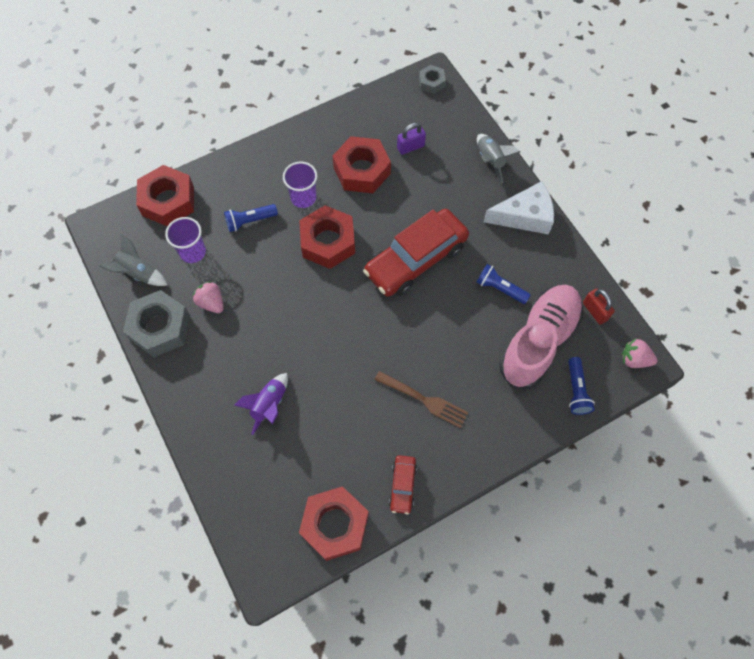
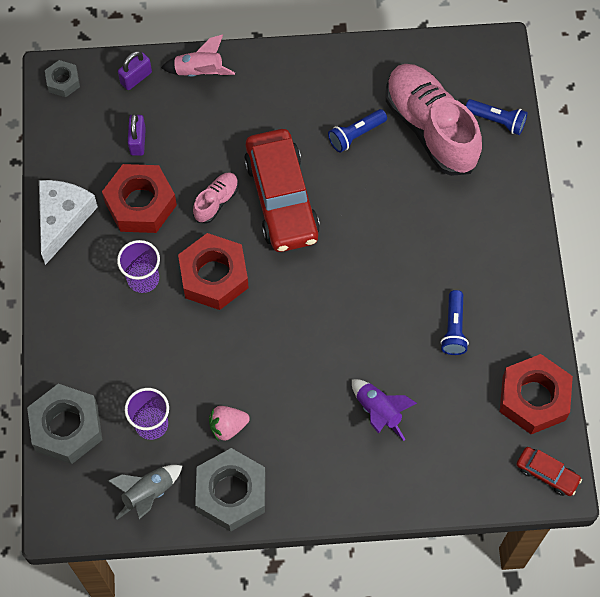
camera: 65 degrees left, 0 degrees up
red nut [136,165,194,226] -> grey nut [27,384,102,464]
blue flashlight [224,204,278,232] -> blue flashlight moved to [440,290,469,355]
brown fork [374,371,468,428] -> none
red car [389,455,417,514] -> red car moved to [516,447,582,496]
grey rocket [477,134,520,183] -> pink rocket [161,34,235,77]
white cheese [484,181,554,235] -> white cheese moved to [39,180,98,265]
red padlock [583,289,615,325] -> none
pink strawberry [622,339,657,368] -> none
none -> purple padlock [118,51,152,90]
none -> pink shoe [193,172,239,224]

